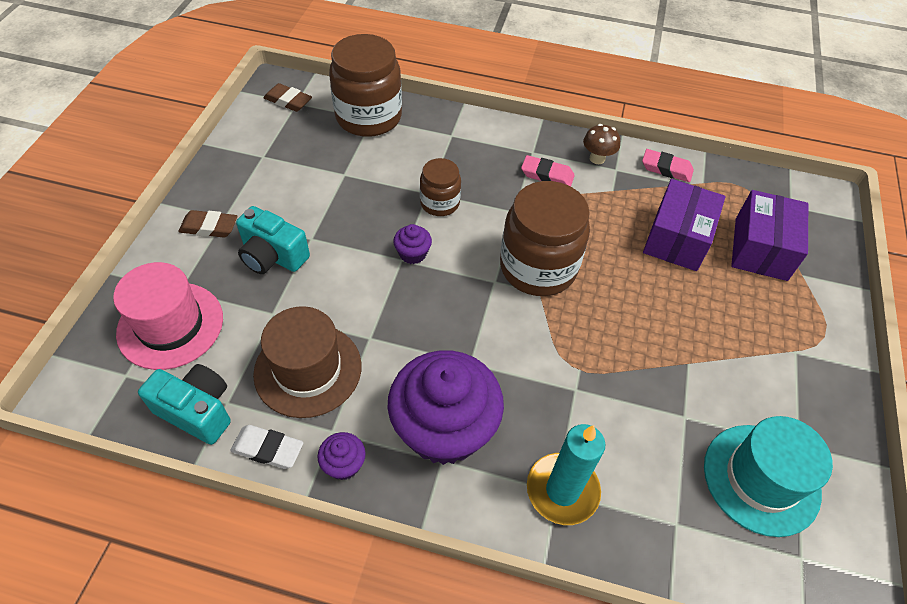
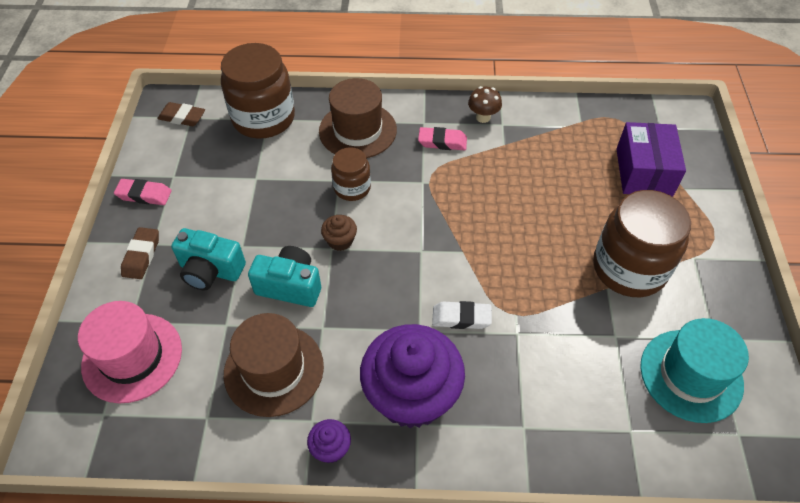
camera: 10 degrees left, 0 degrees up
turquoise camera [138,364,231,445] -> turquoise camera moved to [248,246,321,307]
brown eraser [178,210,238,238] -> brown eraser turned 75 degrees counterclockwise [121,227,159,279]
white eraser [230,425,303,469] -> white eraser moved to [432,301,492,329]
purple cupcake [393,224,432,264] -> brown cupcake [321,215,357,251]
brown jar [500,181,590,296] -> brown jar moved to [593,190,691,297]
turquoise candle [527,424,605,525] -> none
pink eraser [642,149,694,182] -> pink eraser moved to [114,179,172,205]
purple box [643,179,726,271] -> none
none -> brown hat [319,78,397,158]

